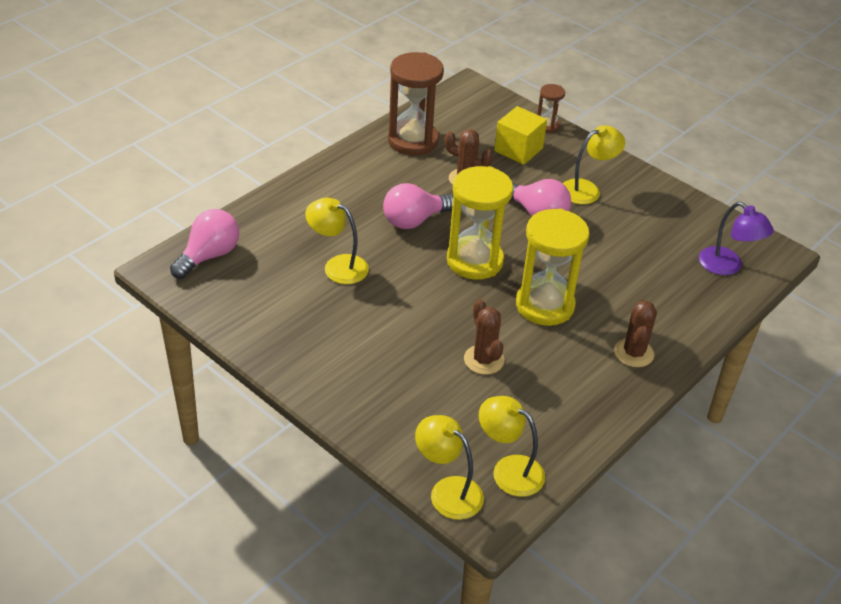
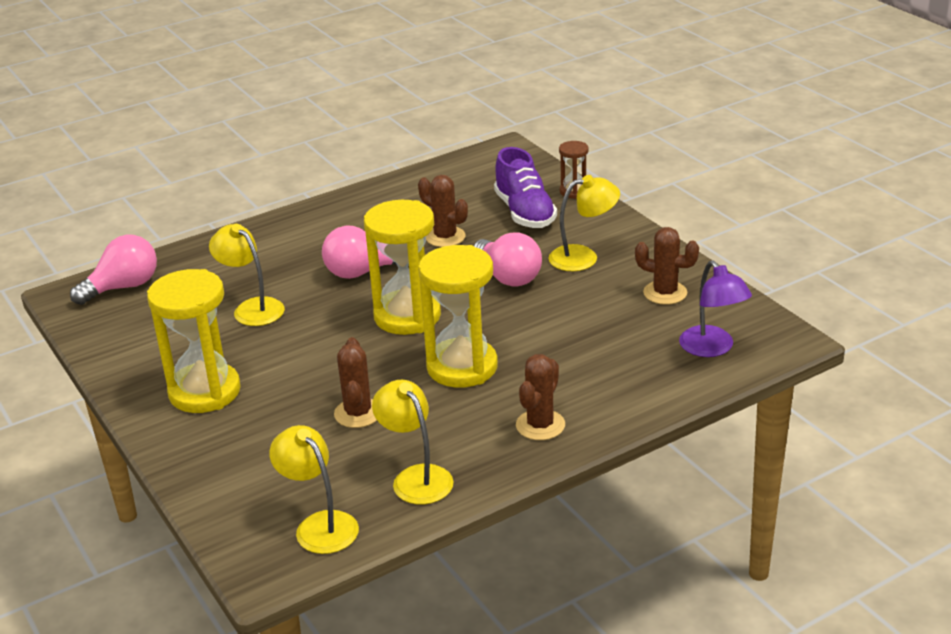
camera: 20 degrees right, 10 degrees down
brown hourglass [388,52,444,155] -> none
yellow lamp [415,415,484,520] -> yellow lamp moved to [372,380,454,504]
yellow cube [494,106,547,165] -> purple shoe [494,147,557,228]
none -> yellow hourglass [147,269,241,413]
none -> brown cactus [635,227,699,305]

